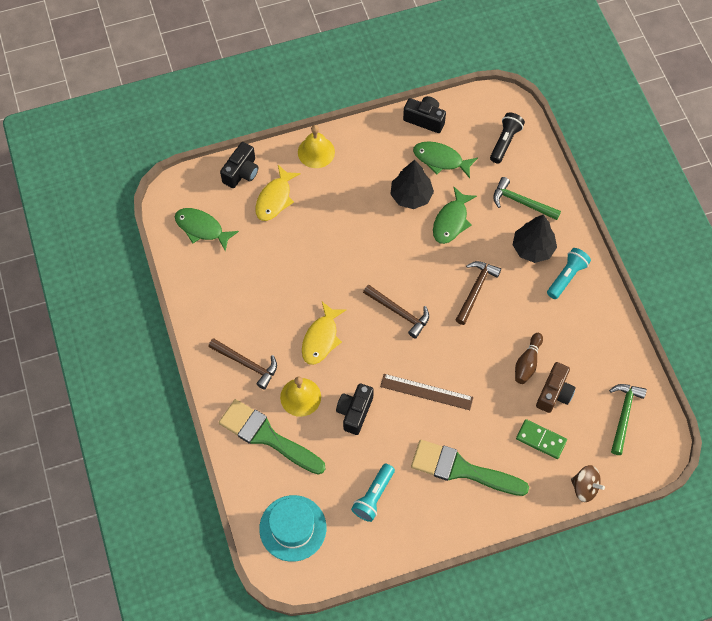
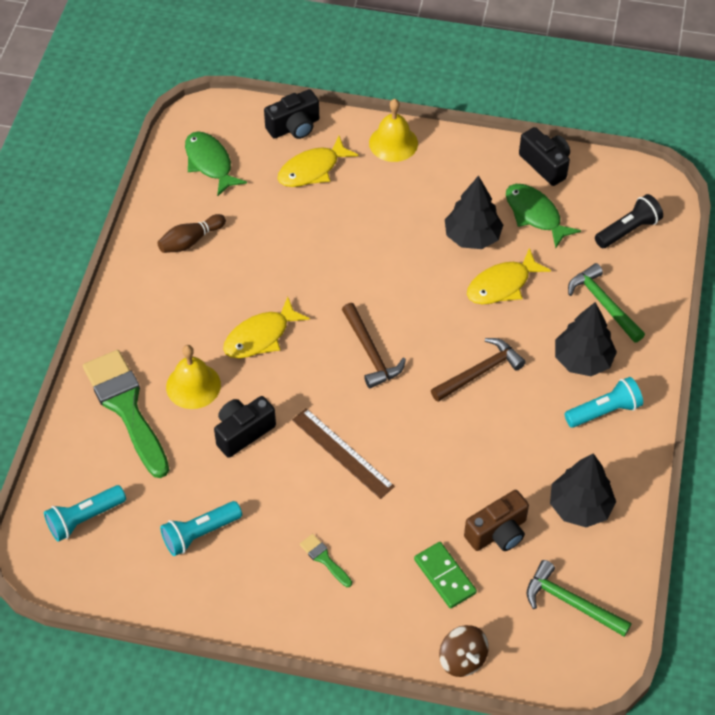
camera: 30 degrees right, 10 degrees down
brown hammer [208,338,277,389] -> none
turquoise hat [259,495,326,562] -> turquoise flashlight [44,485,126,541]
green brush [411,440,529,496] -> green brush [300,534,352,587], size x0.42
green fish [433,187,477,244] -> yellow fish [467,248,551,304]
brown bowling pin [515,333,543,384] -> brown bowling pin moved to [157,214,226,253]
green hammer [609,384,647,455] -> green hammer turned 105 degrees counterclockwise [527,560,632,637]
none -> black tree [550,453,616,527]

